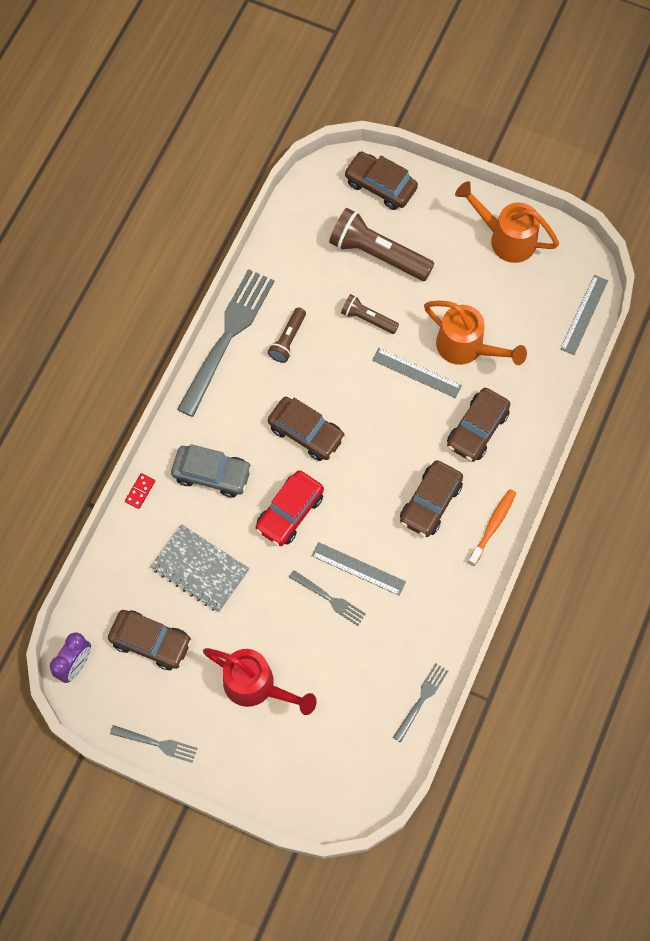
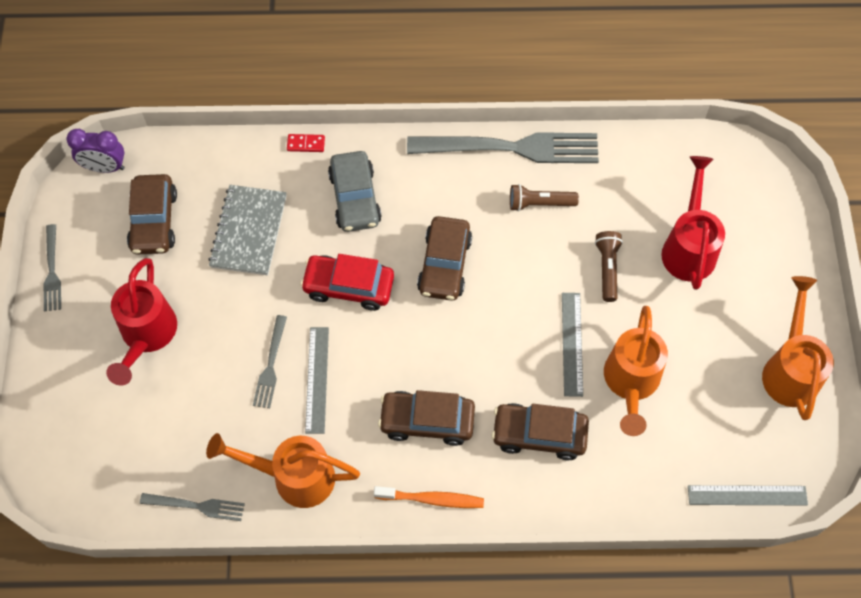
camera: 65 degrees right, 5 degrees down
brown flashlight [329,208,434,281] -> red watering can [661,156,725,290]
brown car [344,151,418,210] -> none
none -> orange watering can [206,433,360,508]

